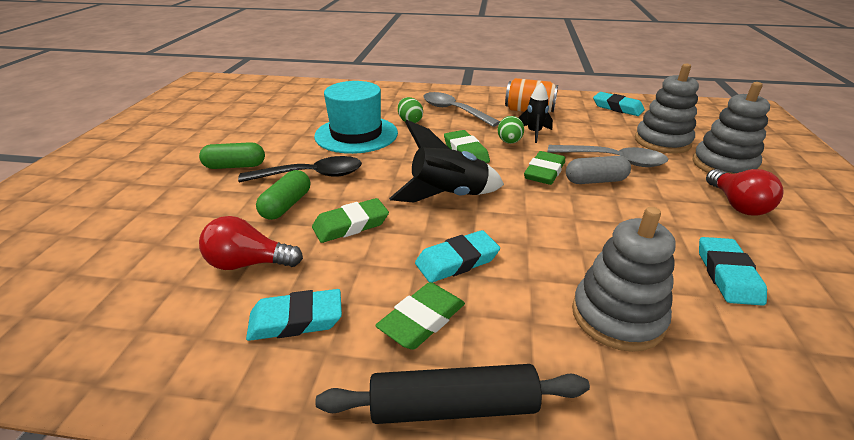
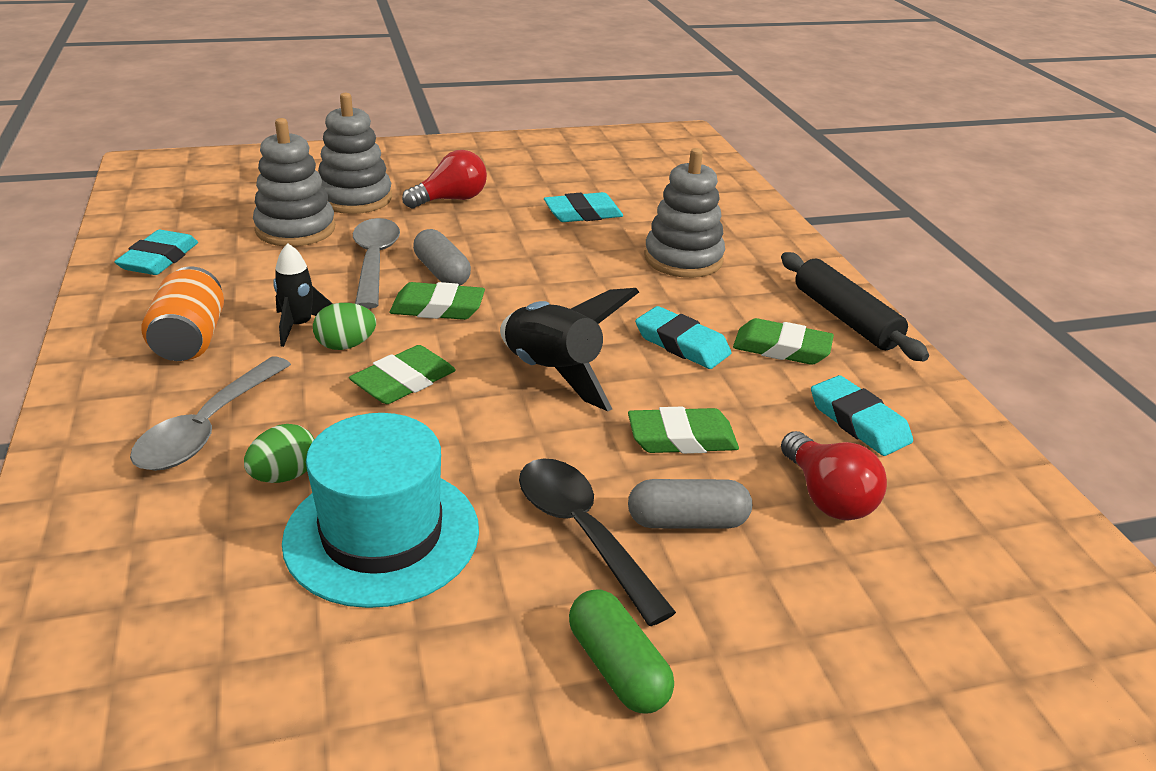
camera: 115 degrees left, 0 degrees up
green capsule [256,170,310,220] -> grey capsule [628,479,752,529]
green eraser [312,198,389,243] -> green eraser turned 45 degrees counterclockwise [628,407,739,454]

